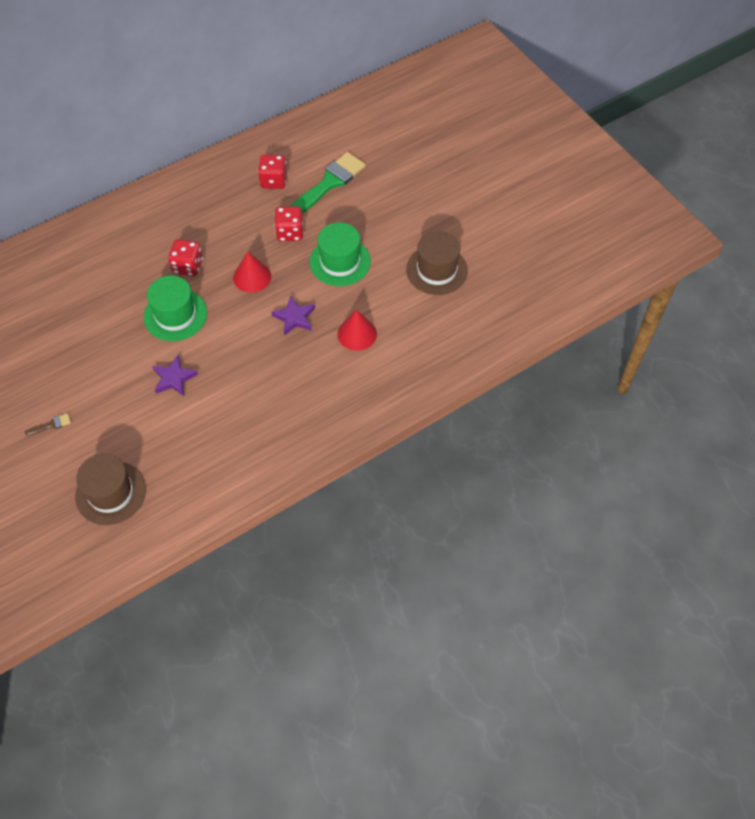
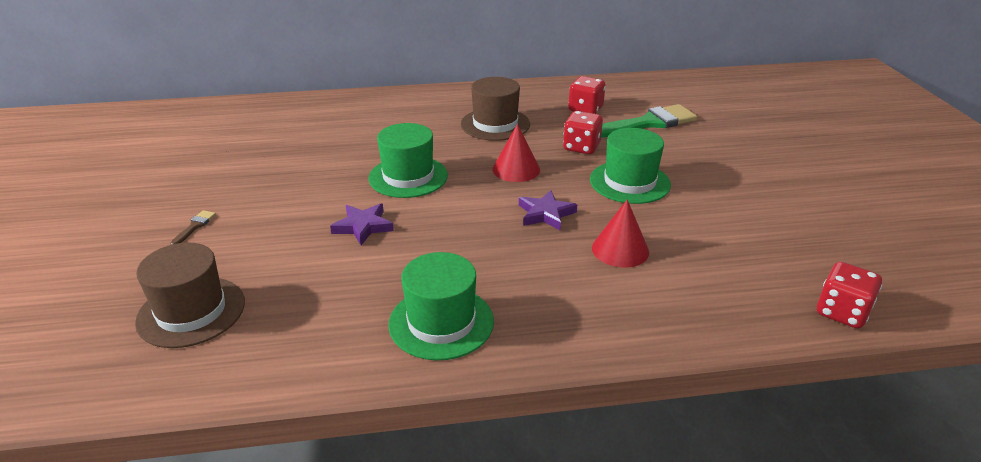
camera: 25 degrees right, 25 degrees down
brown brush [25,413,71,436] -> brown brush turned 75 degrees counterclockwise [170,210,216,245]
red dice [168,239,203,276] -> red dice moved to [817,262,882,328]
brown hat [406,231,468,295] -> brown hat moved to [461,77,530,141]
none -> green hat [388,252,494,360]

